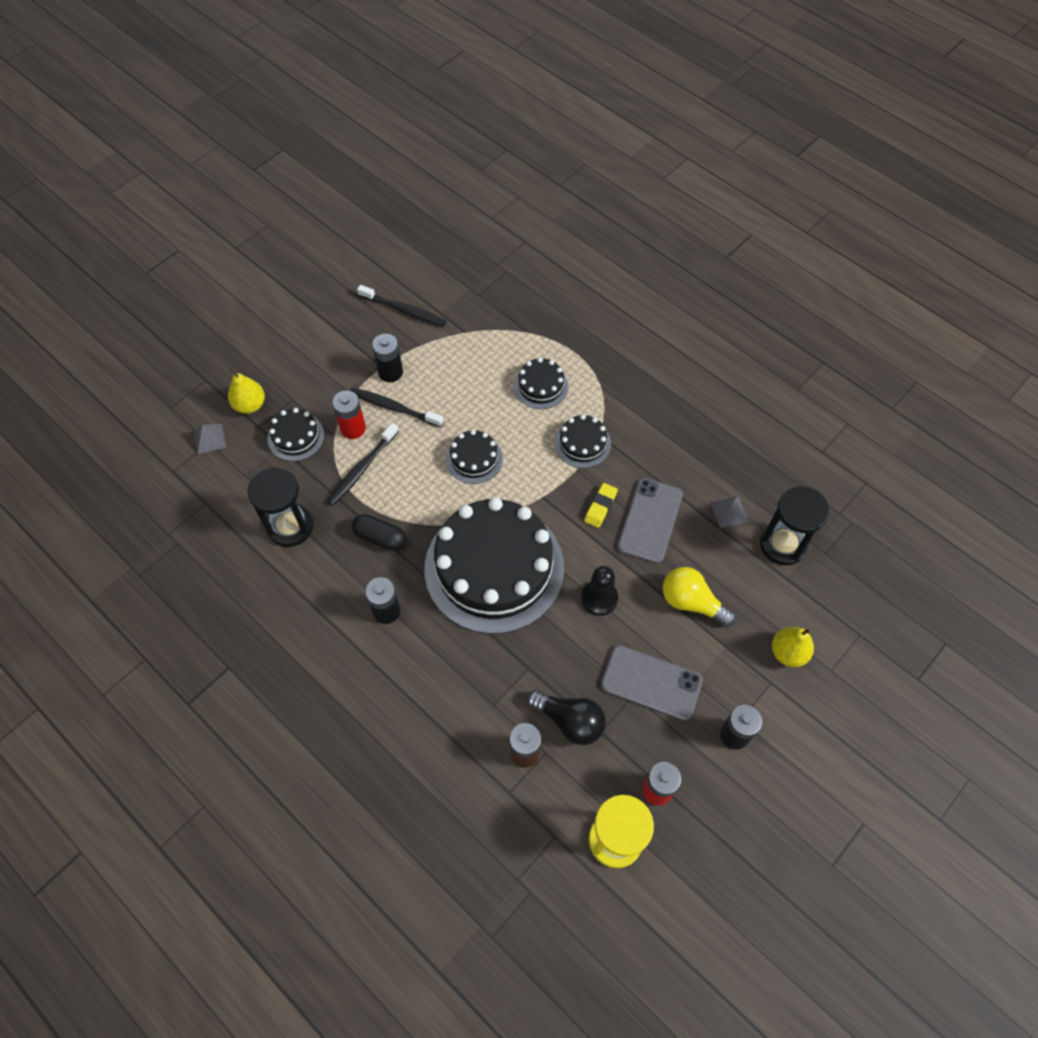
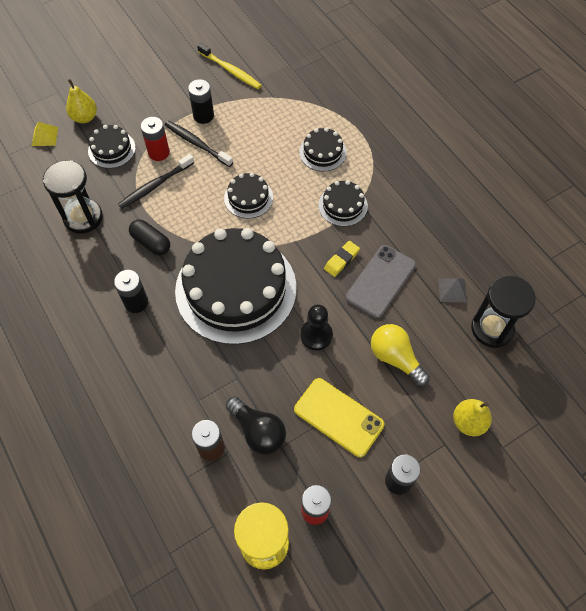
camera: 15 degrees right, 0 degrees up
grey pyramid [194,424,226,454] -> yellow pyramid [32,122,58,146]
black toothbrush [357,285,446,327] -> yellow toothbrush [197,43,262,89]
grey phone [601,645,703,721] -> yellow phone [294,378,385,457]

